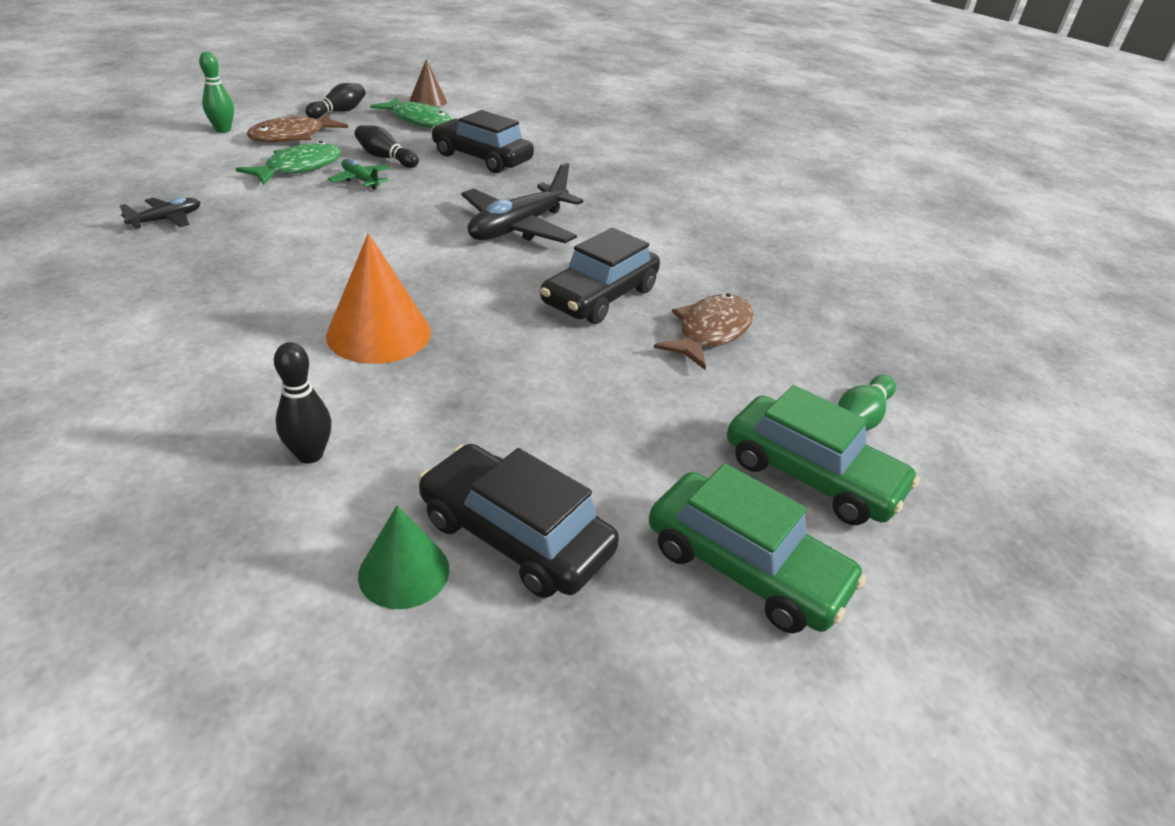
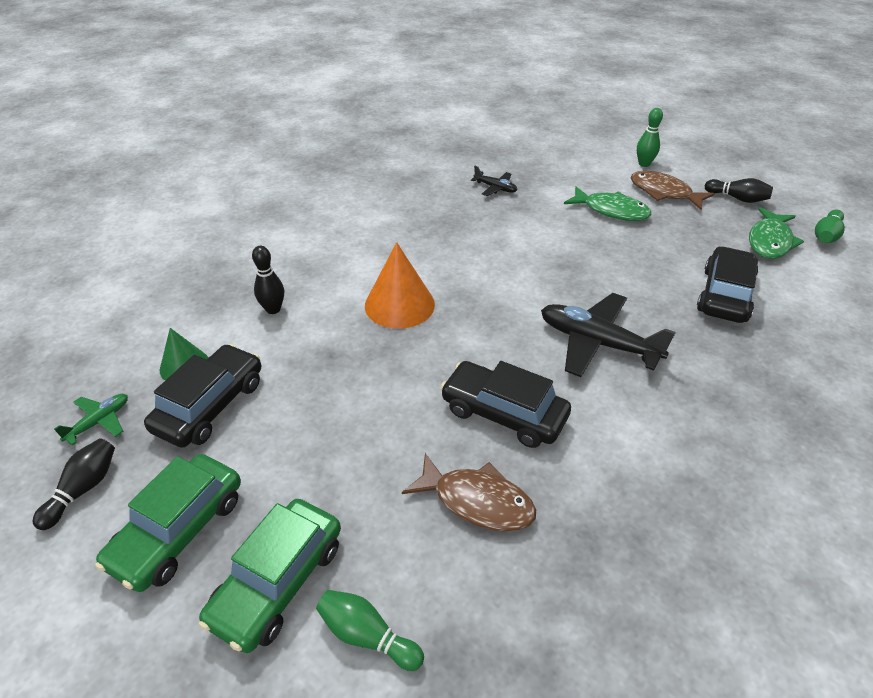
camera: 85 degrees right, 5 degrees up
green plane [328,159,390,190] -> green plane moved to [54,394,128,446]
black bowling pin [355,125,419,168] -> black bowling pin moved to [33,438,115,530]
brown cone [409,59,447,107] -> green bowling pin [815,209,845,243]

